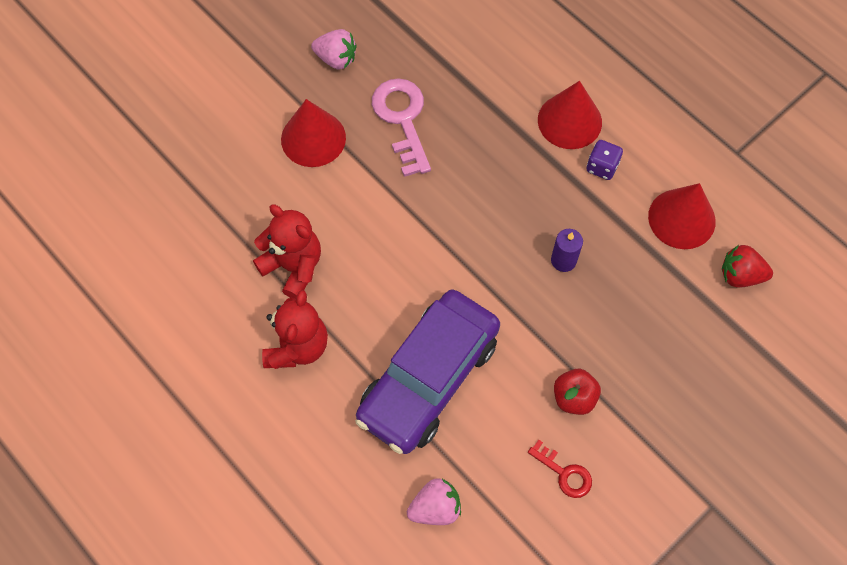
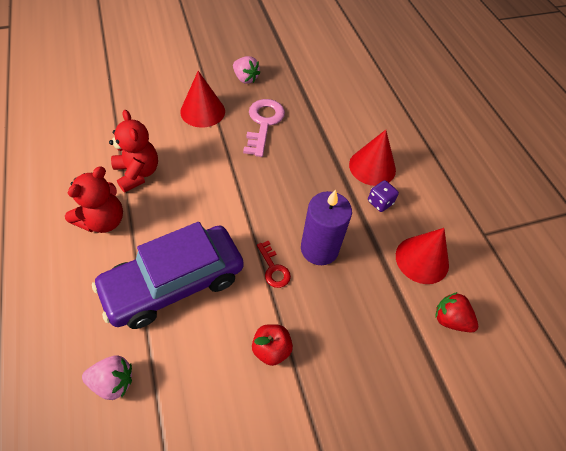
camera: 20 degrees right, 10 degrees down
red key [528,440,592,498] -> red key moved to [257,240,291,288]
purple candle [551,229,583,272] -> purple candle [301,189,352,265], size x1.89

